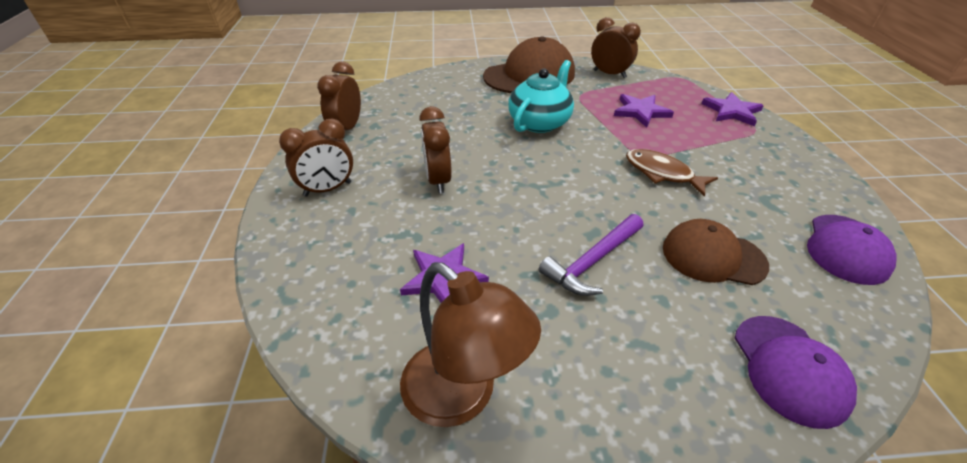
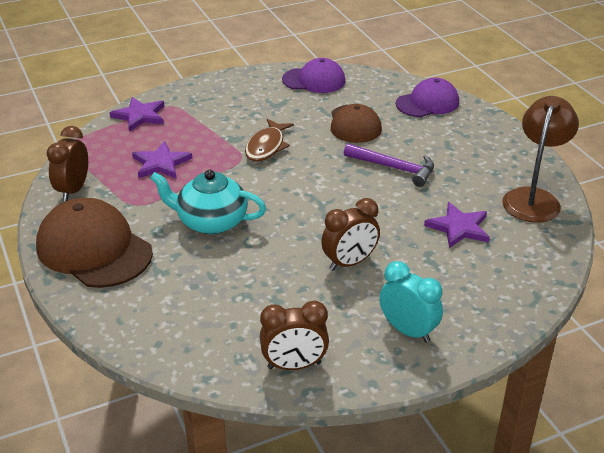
camera: 110 degrees left, 5 degrees down
brown clock [279,119,353,197] -> turquoise clock [379,261,443,343]

